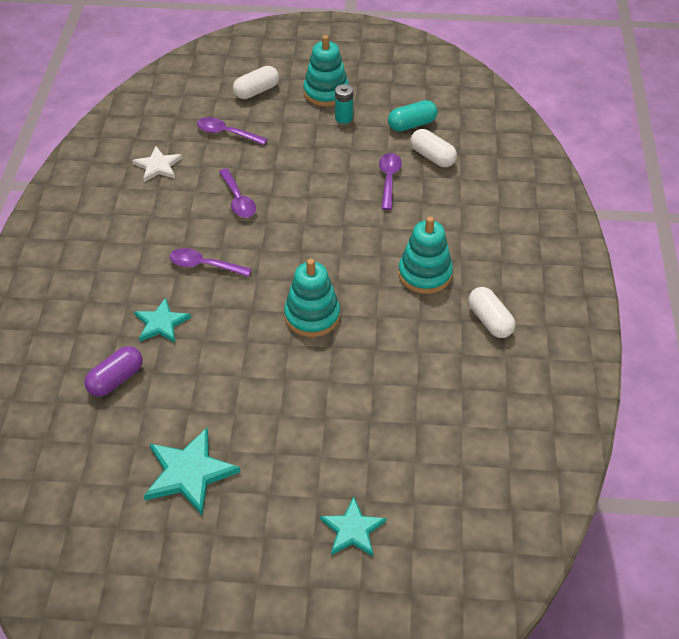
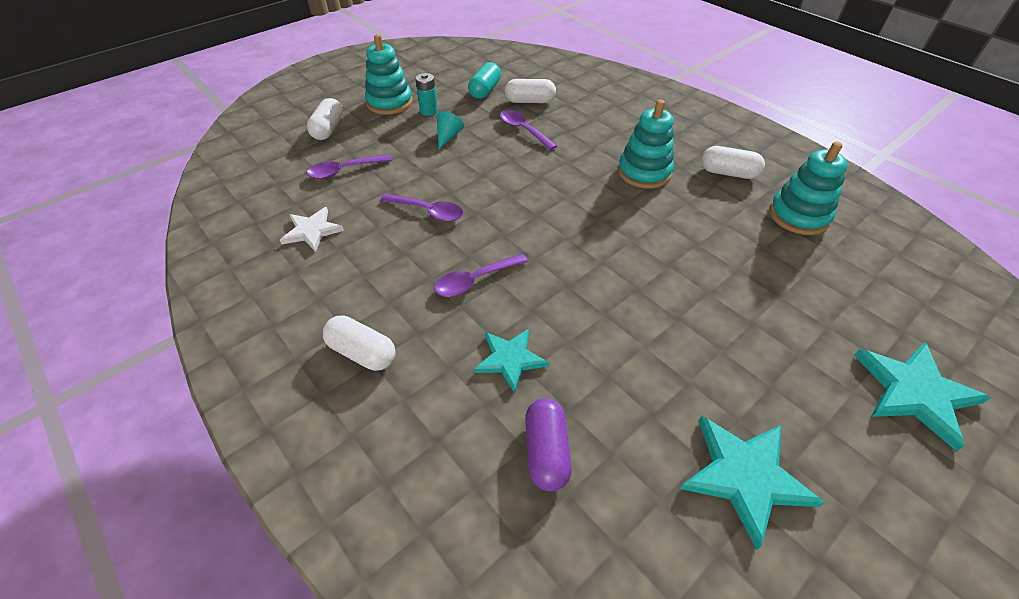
camera: 45 degrees left, 0 degrees up
turquoise stacking toy [284,259,340,337] -> turquoise stacking toy moved to [769,142,848,235]
turquoise star [320,497,386,556] -> turquoise star [854,342,991,451], size x1.52
none -> white capsule [322,315,396,371]
none -> turquoise cone [437,111,464,149]

